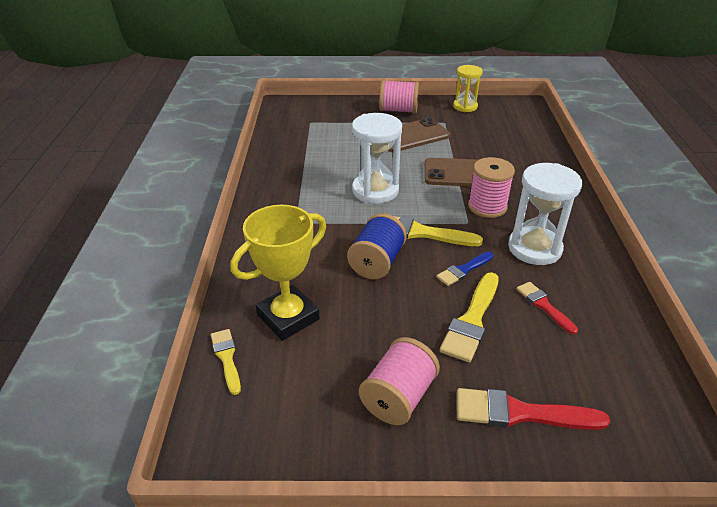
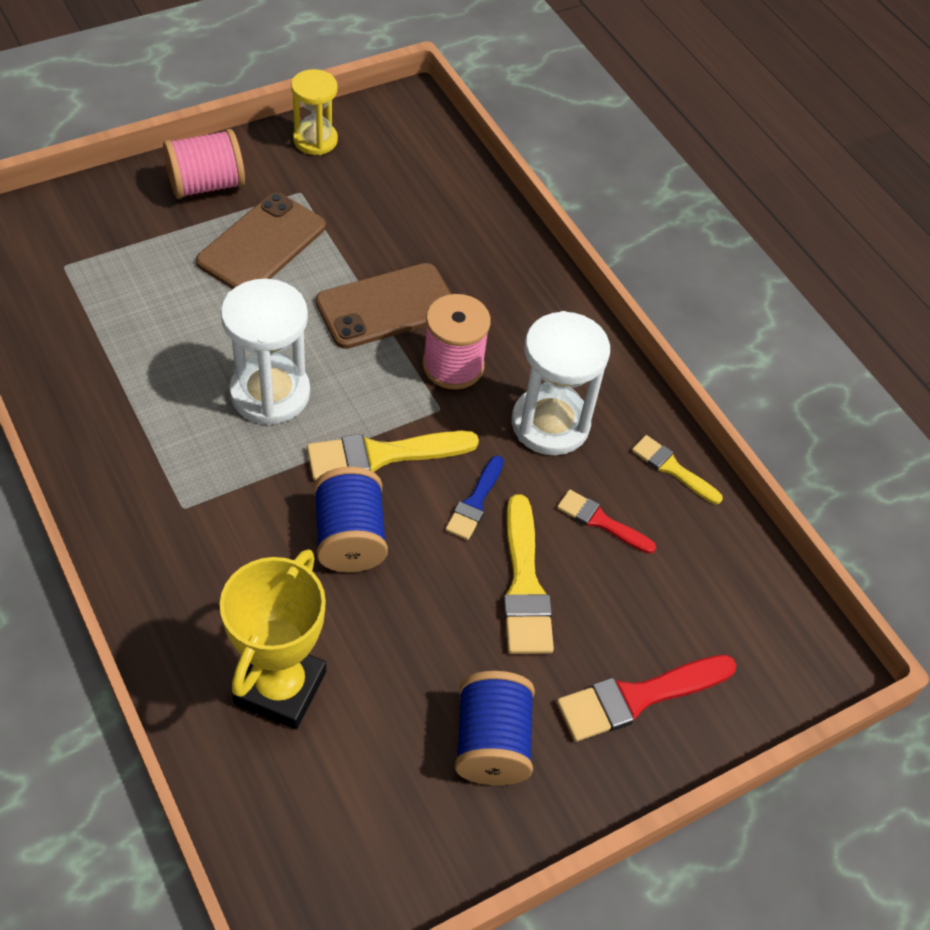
camera: 35 degrees left, 15 degrees up
yellow brush [211,329,241,395] -> yellow brush moved to [632,435,723,504]
pink spool [359,337,440,425] -> blue spool [455,671,535,785]

